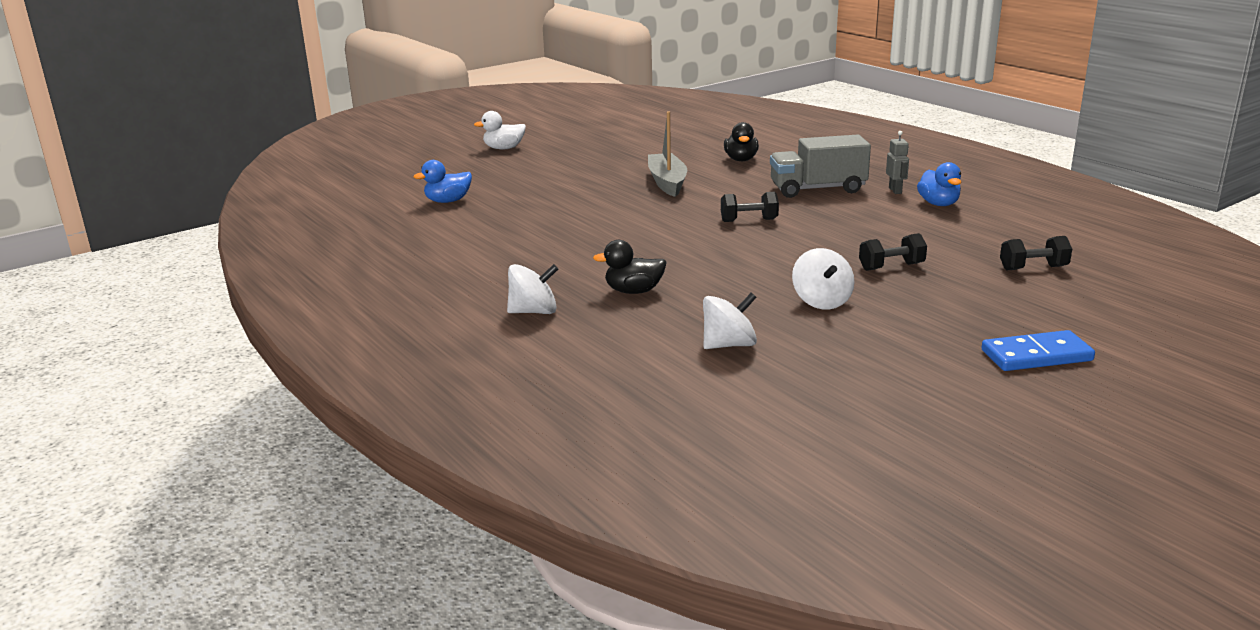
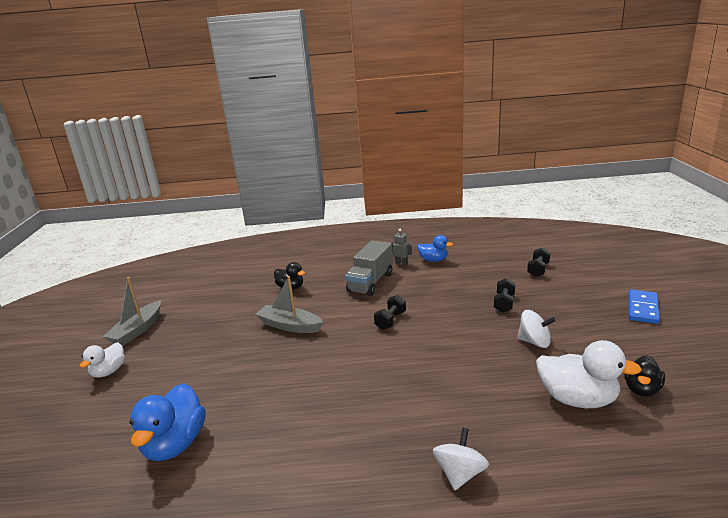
camera: 55 degrees left, 0 degrees up
blue duck [413,160,472,203] -> blue duck [130,383,205,461], size x1.64
black duck [593,240,667,294] -> black duck moved to [624,355,665,397]
white spinning top [703,293,757,349] -> white duck [536,340,642,408]
none -> grey boat [103,277,161,346]

